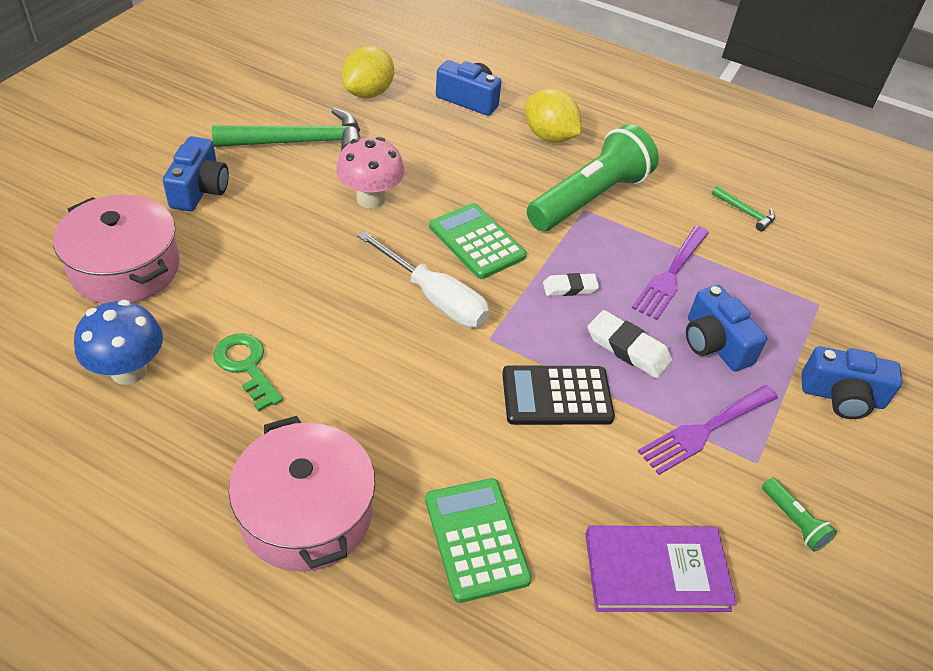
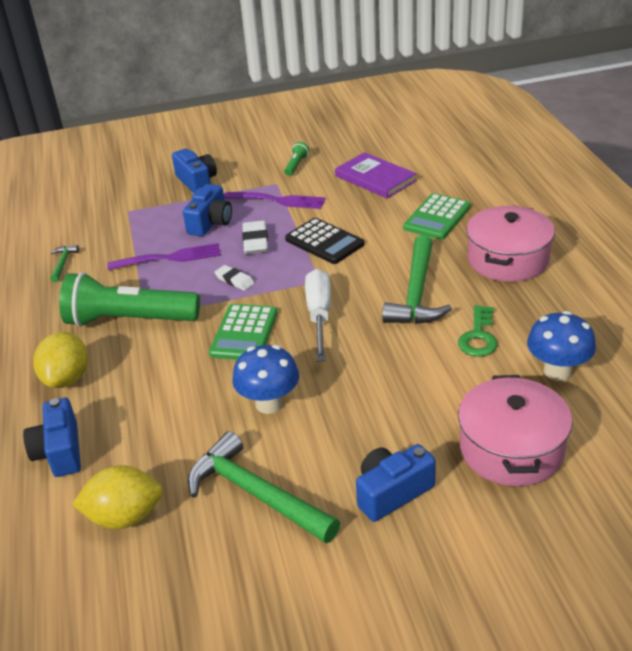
camera: 125 degrees left, 10 degrees down
pink mushroom [336,137,405,209] -> blue mushroom [232,345,299,414]
none -> green hammer [382,235,452,324]

